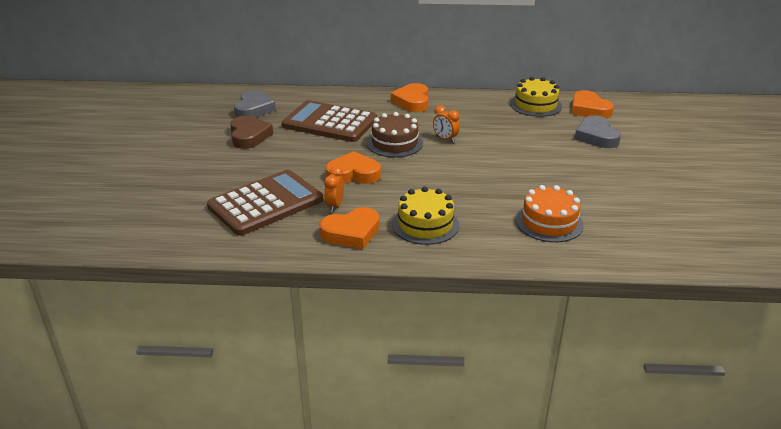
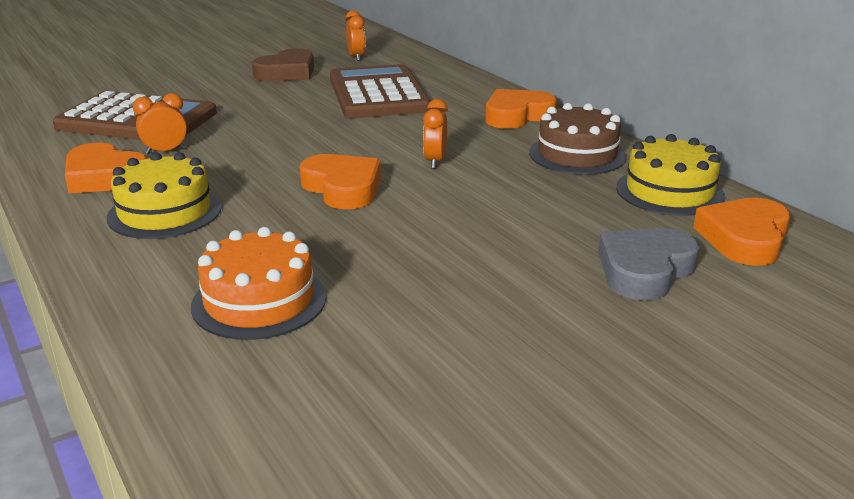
camera: 55 degrees right, 5 degrees down
grey heart [234,90,276,118] -> orange clock [345,10,365,61]
orange heart [326,151,381,184] -> orange heart moved to [300,154,381,209]
brown cake [367,112,423,157] -> brown cake moved to [529,103,627,175]

